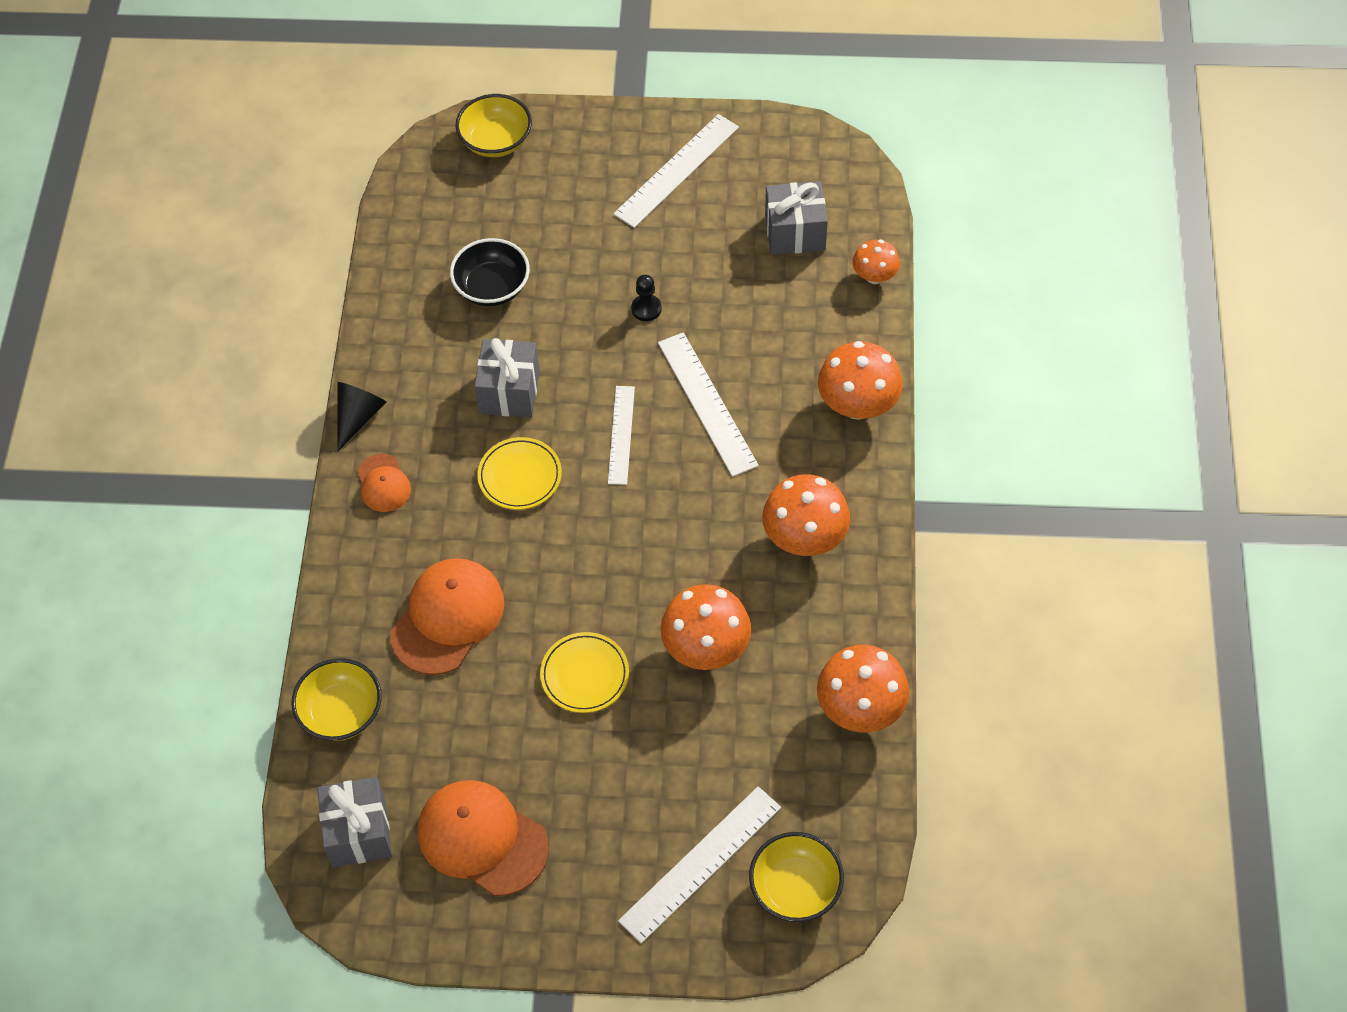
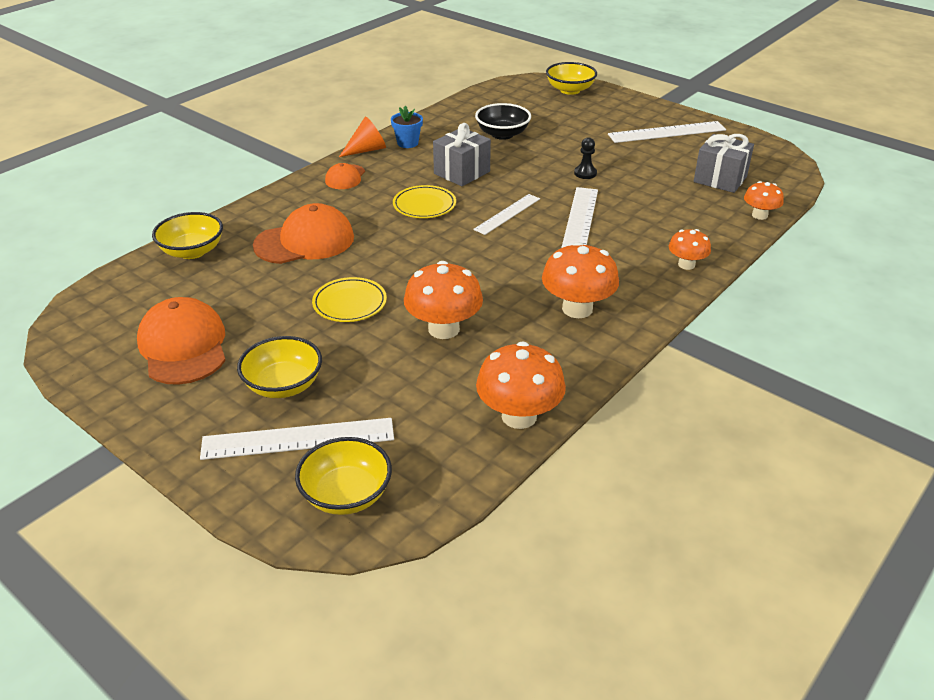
camera: 35 degrees right, 20 degrees down
grey gift [317,777,392,868] -> none
black cone [337,382,386,451] -> orange cone [339,117,386,157]
orange mushroom [818,341,903,420] -> orange mushroom [669,229,711,270], size x0.59
none -> yellow bowl [237,336,322,398]
none -> blue flower pot [391,106,423,148]

